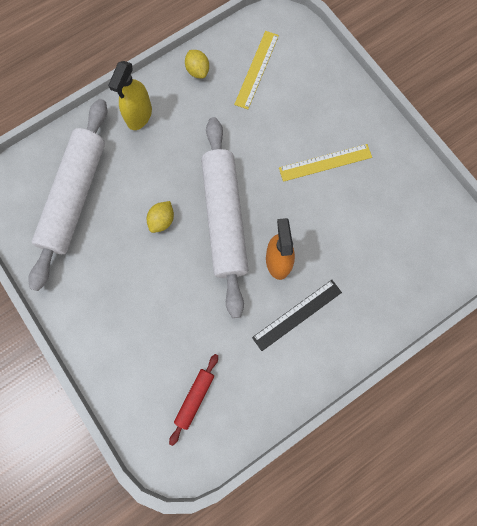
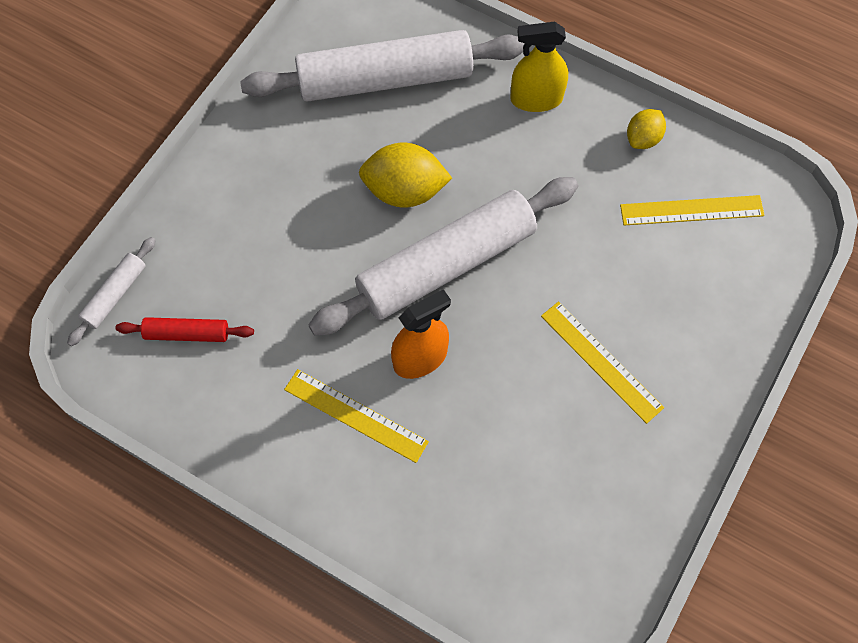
camera: 65 degrees right, 10 degrees down
yellow lemon [147,201,174,233] -> yellow lemon [359,143,452,208], size x1.71
black ruler [252,280,342,351] -> yellow ruler [284,369,429,463]
none -> white rolling pin [67,237,156,346]

